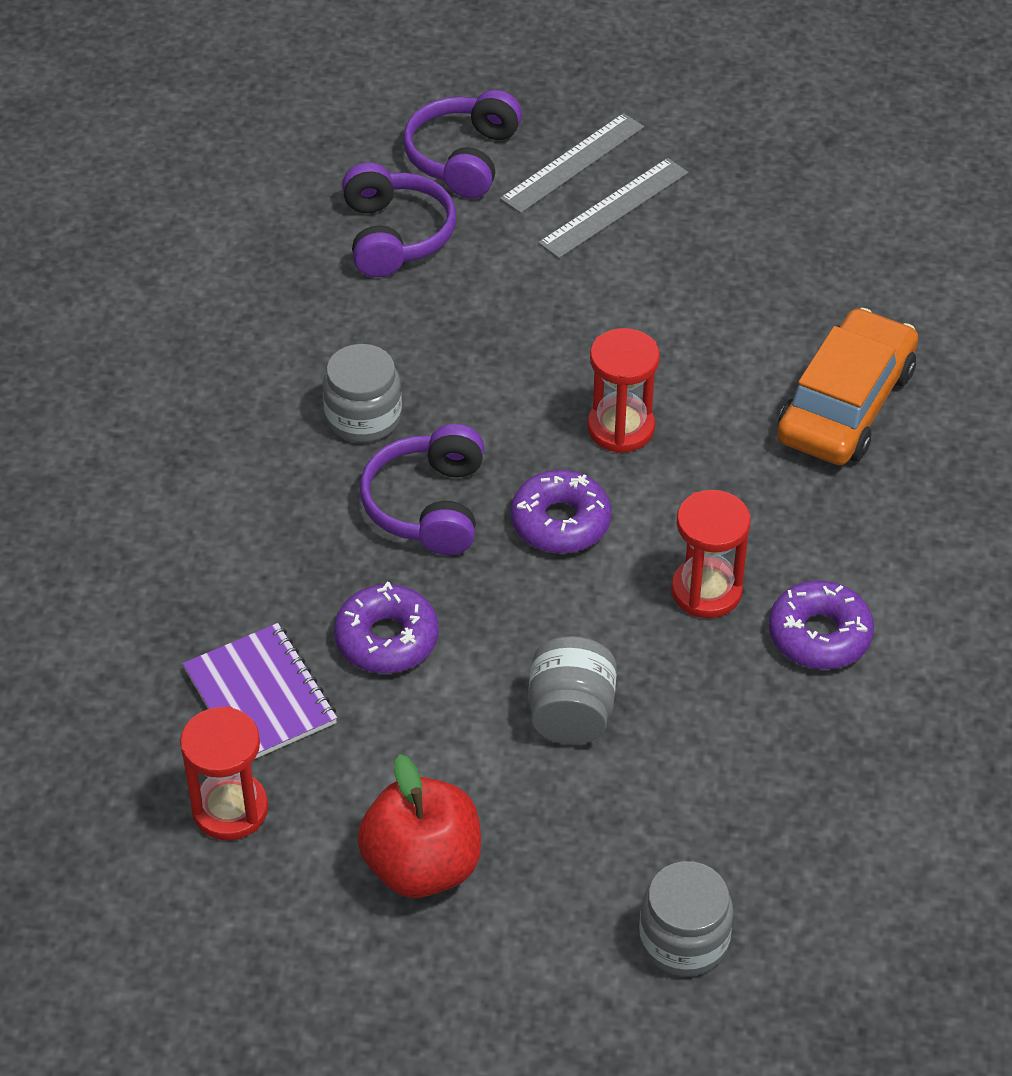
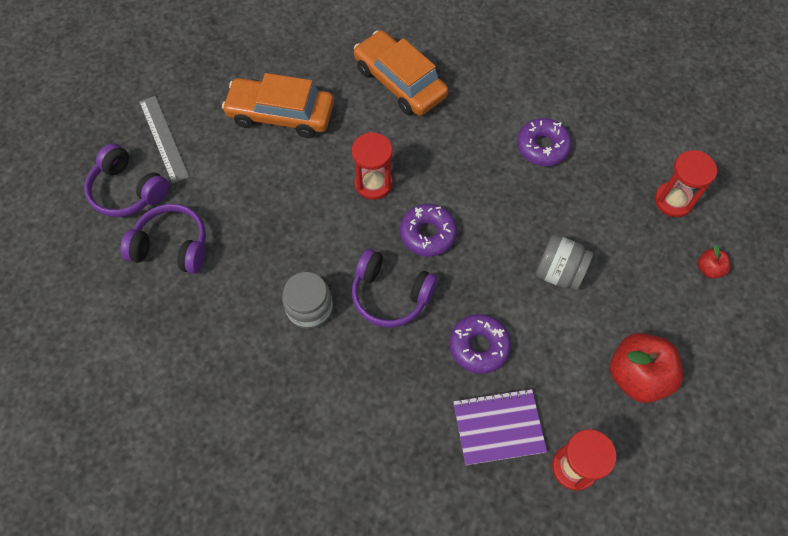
camera: 70 degrees left, 15 degrees up
grey ruler [538,158,688,258] -> none
grey jar [639,861,734,976] -> red apple [698,244,730,279]
red hourglass [671,490,751,618] -> red hourglass moved to [655,150,717,217]
none -> orange car [222,73,334,138]

